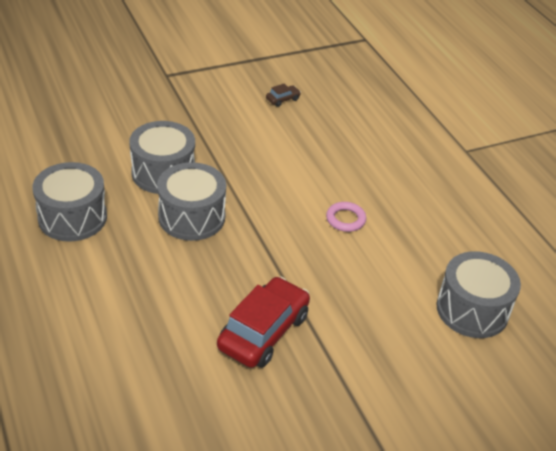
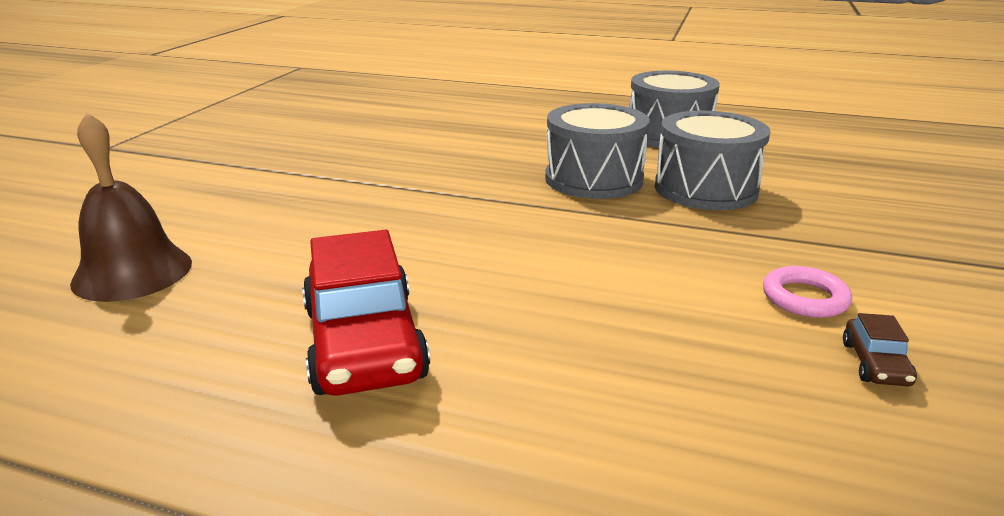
camera: 135 degrees right, 15 degrees down
red car [217,276,310,368] -> red car moved to [302,230,430,396]
pink ring [326,202,366,232] -> pink ring moved to [763,266,852,318]
grey drum [437,251,521,338] -> brown bell [70,113,192,302]

